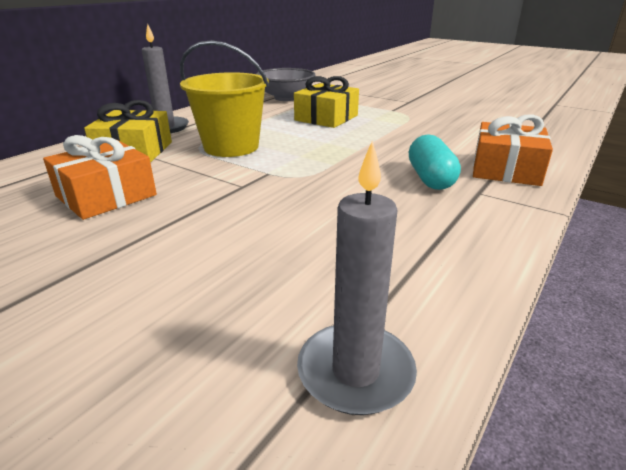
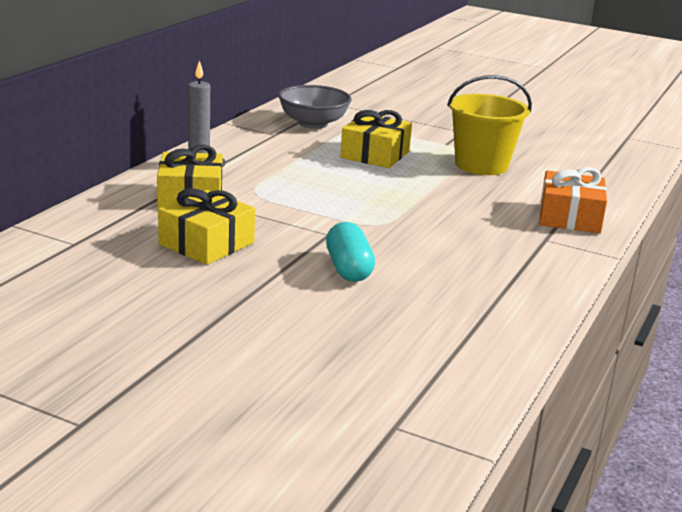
camera: 10 degrees left, 5 degrees down
orange gift [43,135,157,220] -> yellow gift [158,188,255,265]
yellow bucket [180,40,269,157] -> yellow bucket moved to [447,75,532,175]
grey candle [297,141,417,415] -> none
turquoise capsule [409,134,461,190] -> turquoise capsule moved to [326,222,375,282]

